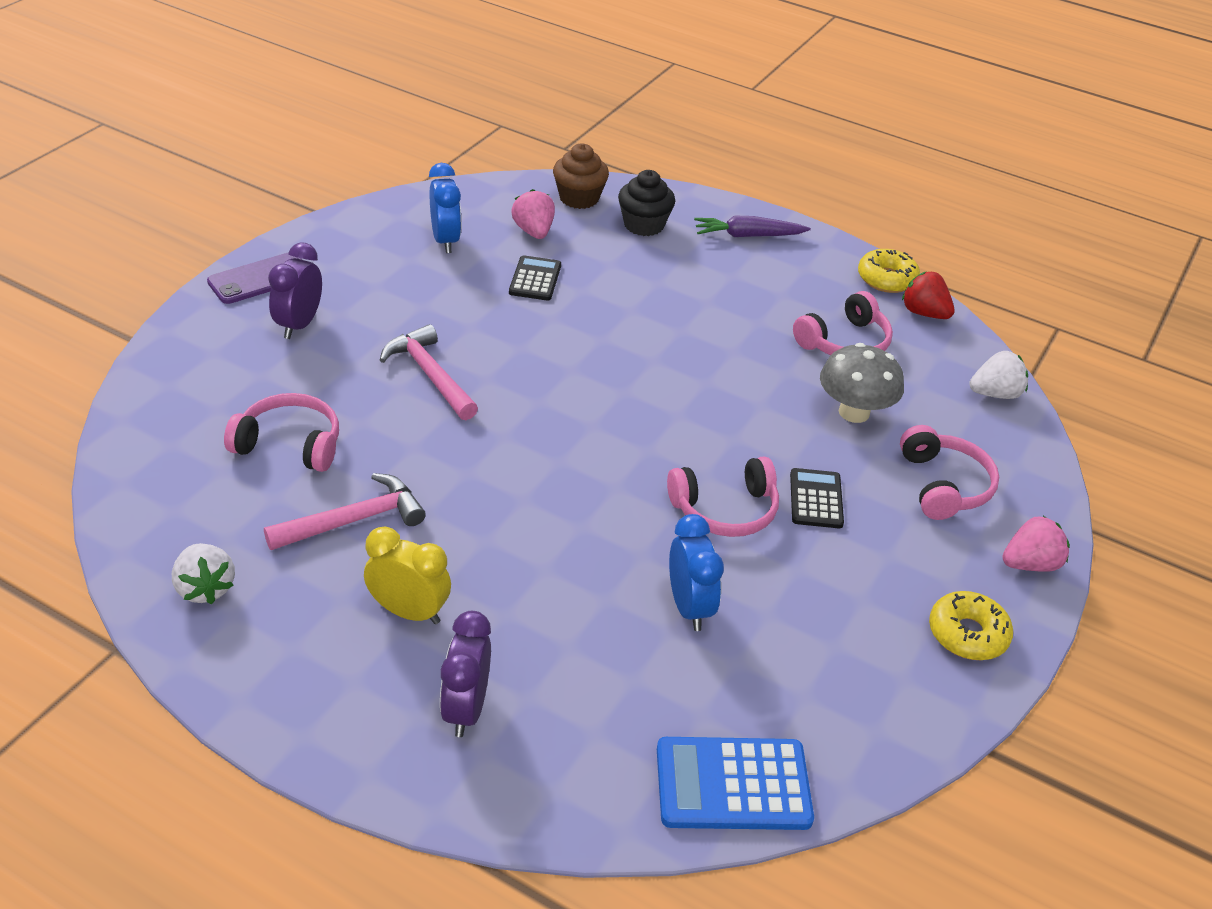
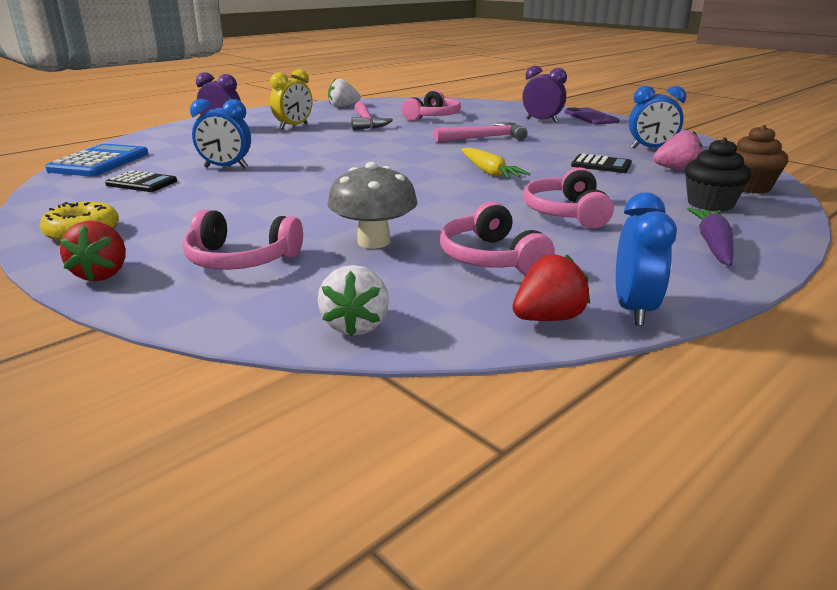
camera: 110 degrees right, 15 degrees down
pink headphones [667,456,779,537] -> pink headphones moved to [524,167,614,228]
black calculator [790,468,844,528] -> black calculator moved to [105,170,177,192]
yellow donut [858,249,920,293] -> blue clock [616,192,677,326]
pink strawberry [1002,516,1070,572] -> red strawberry [60,221,126,282]
none -> yellow carrot [461,148,531,179]

